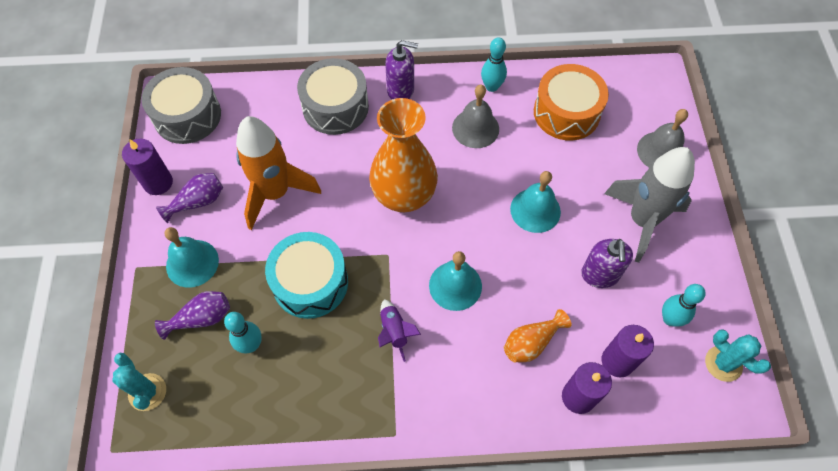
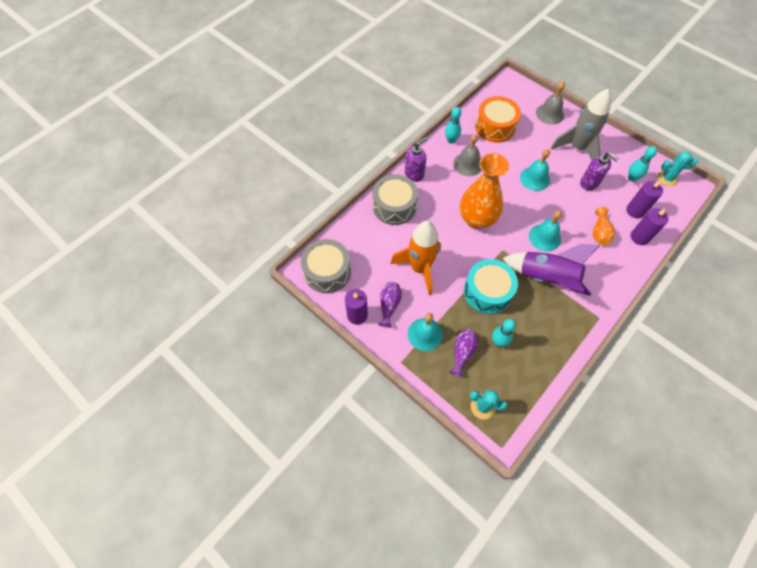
camera: 45 degrees left, 0 degrees up
purple rocket [378,299,421,362] -> purple rocket [502,244,600,296], size x2.19

